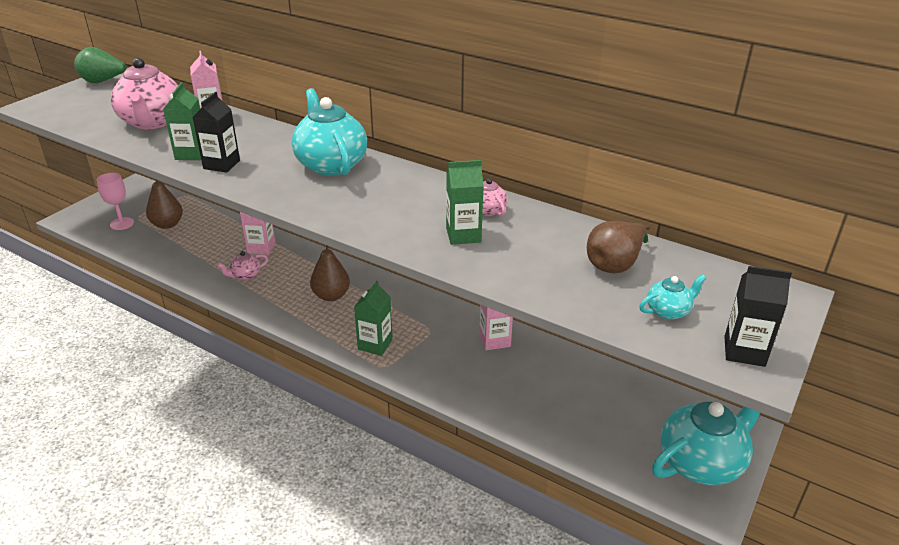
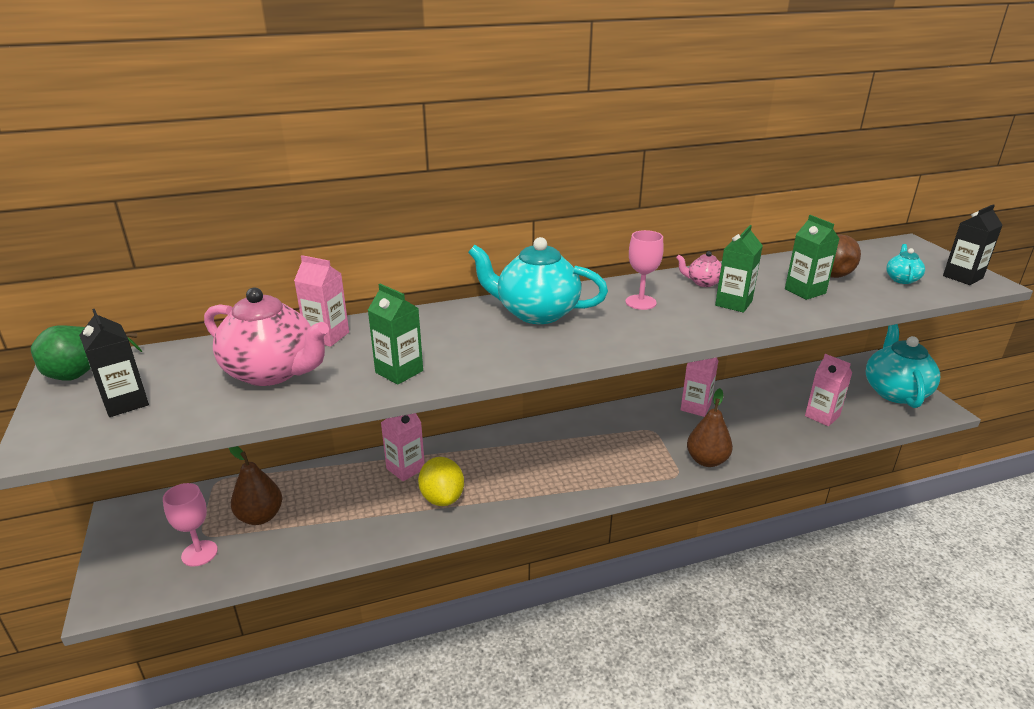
camera: 50 degrees left, 5 degrees down
black carton [192,92,240,172] -> black carton moved to [79,309,149,417]
pink teapot [217,251,268,280] -> yellow lemon [418,457,464,506]
brown pear [310,245,350,301] -> brown pear moved to [687,388,733,467]
green carton [354,281,393,356] -> green carton moved to [785,215,840,300]
none -> pink goblet [626,230,664,310]
none -> pink carton [805,354,852,426]

